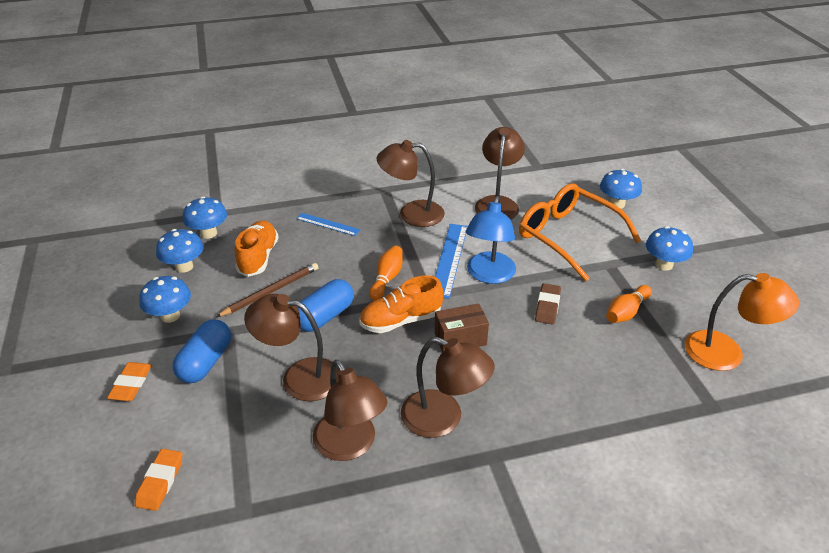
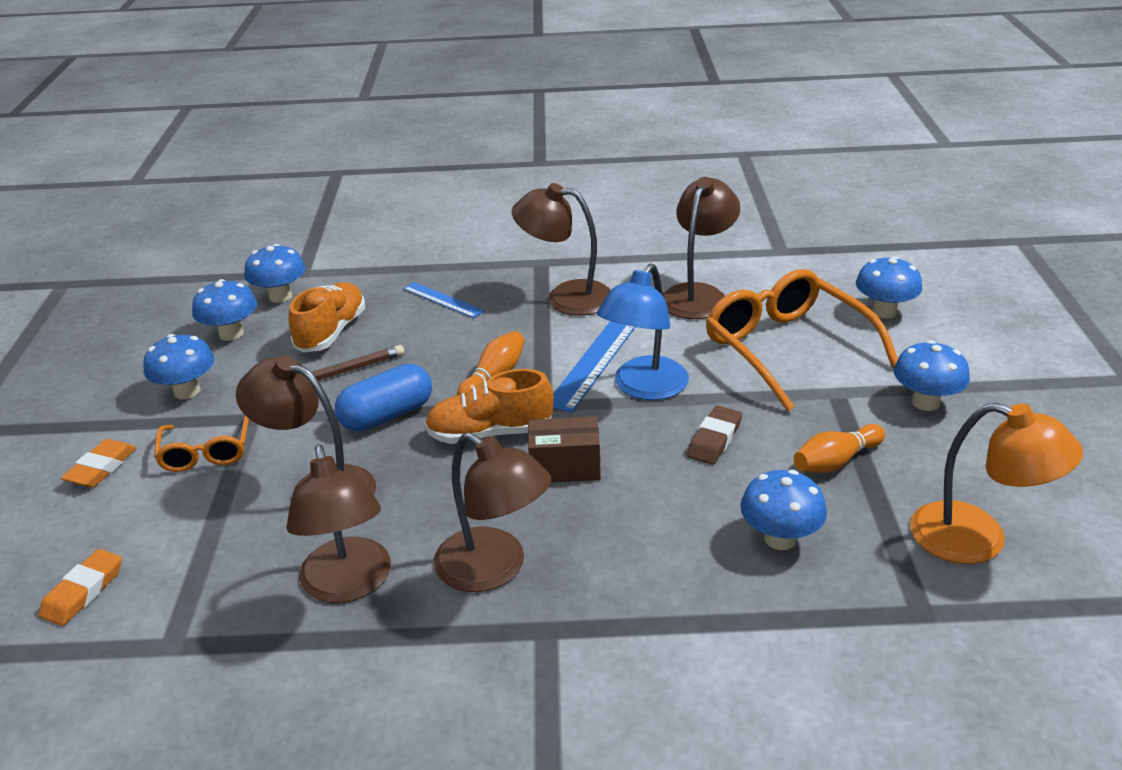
camera: 15 degrees right, 5 degrees down
blue capsule [173,319,231,383] -> orange glasses [154,415,249,472]
none -> blue mushroom [740,470,827,550]

